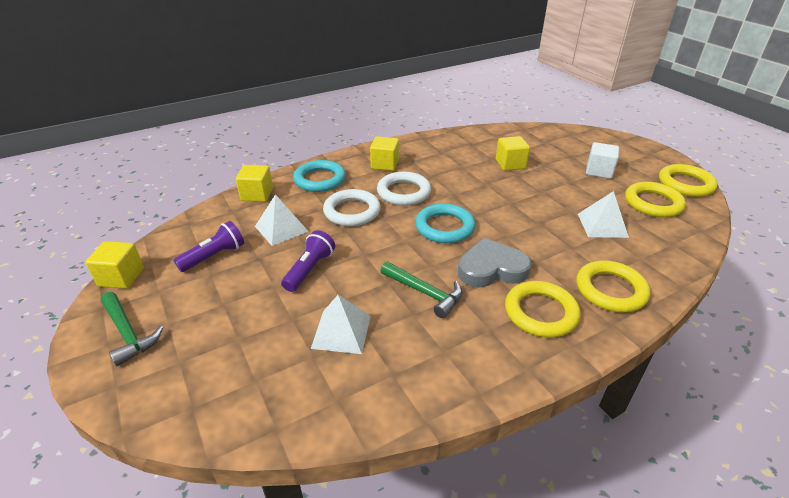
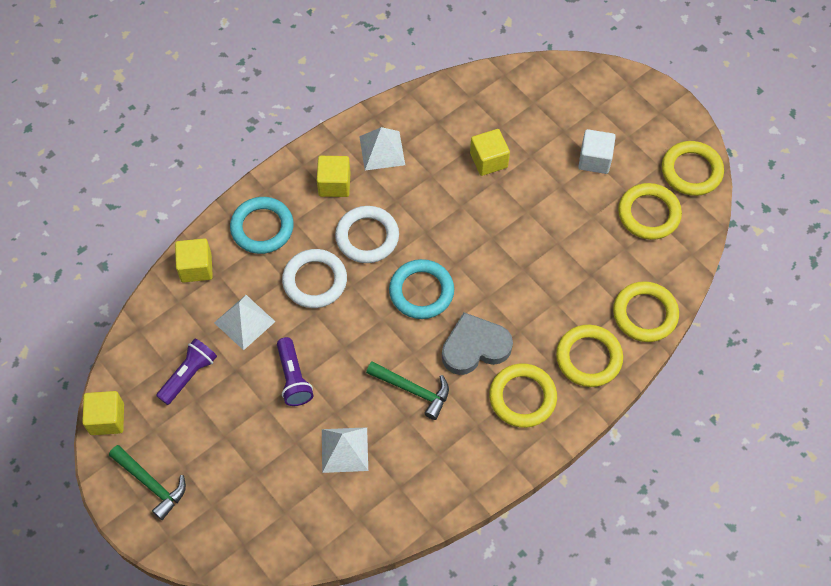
camera: 10 degrees left, 25 degrees up
purple flashlight [281,230,335,292] -> purple flashlight turned 150 degrees clockwise [277,337,313,406]
white pyramid [578,191,629,238] -> white pyramid moved to [359,127,405,170]
none -> yellow ring [613,281,679,342]

